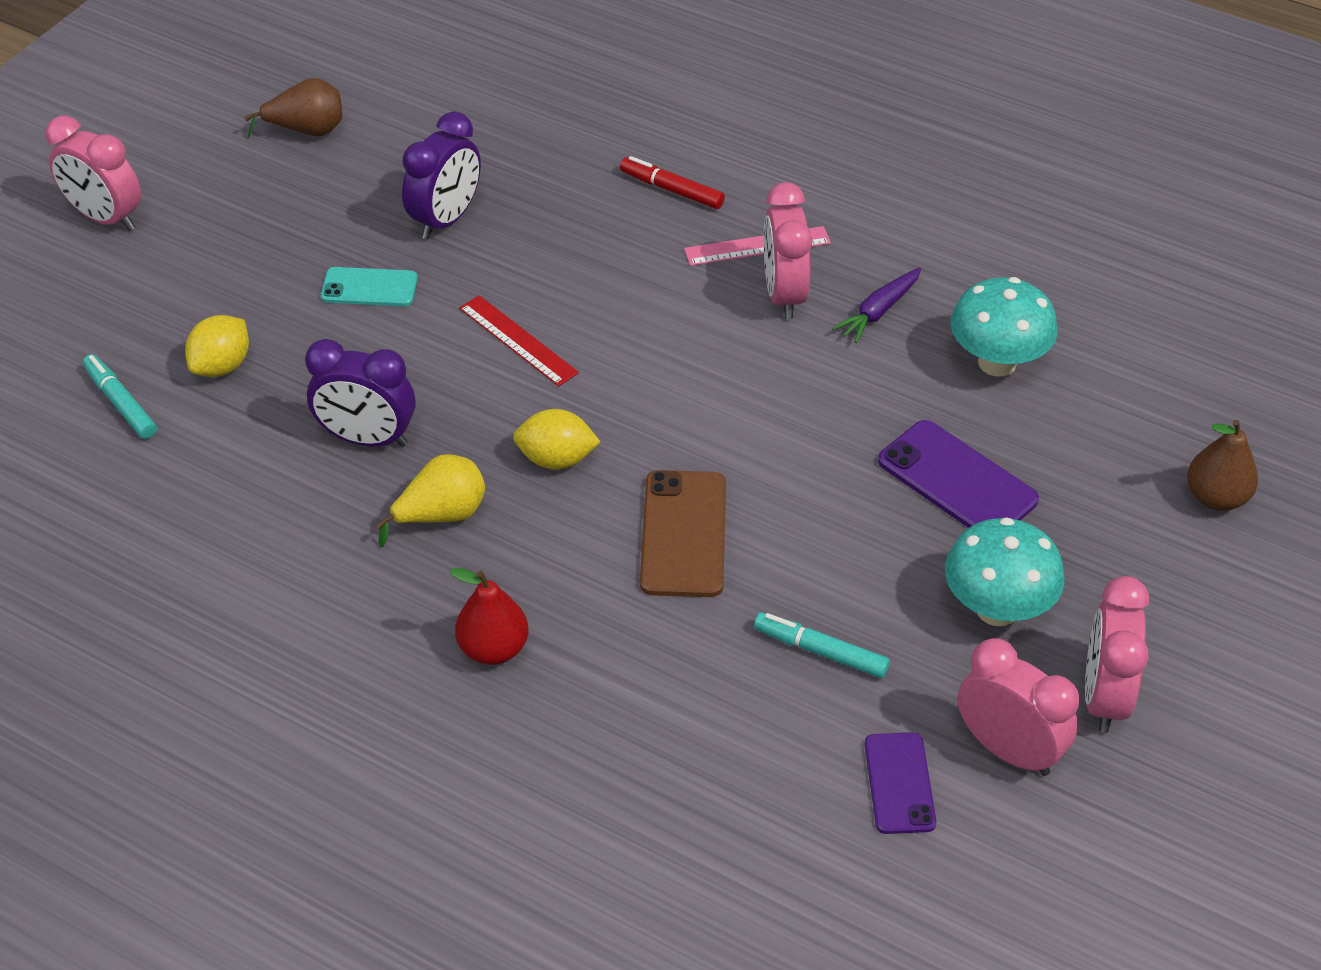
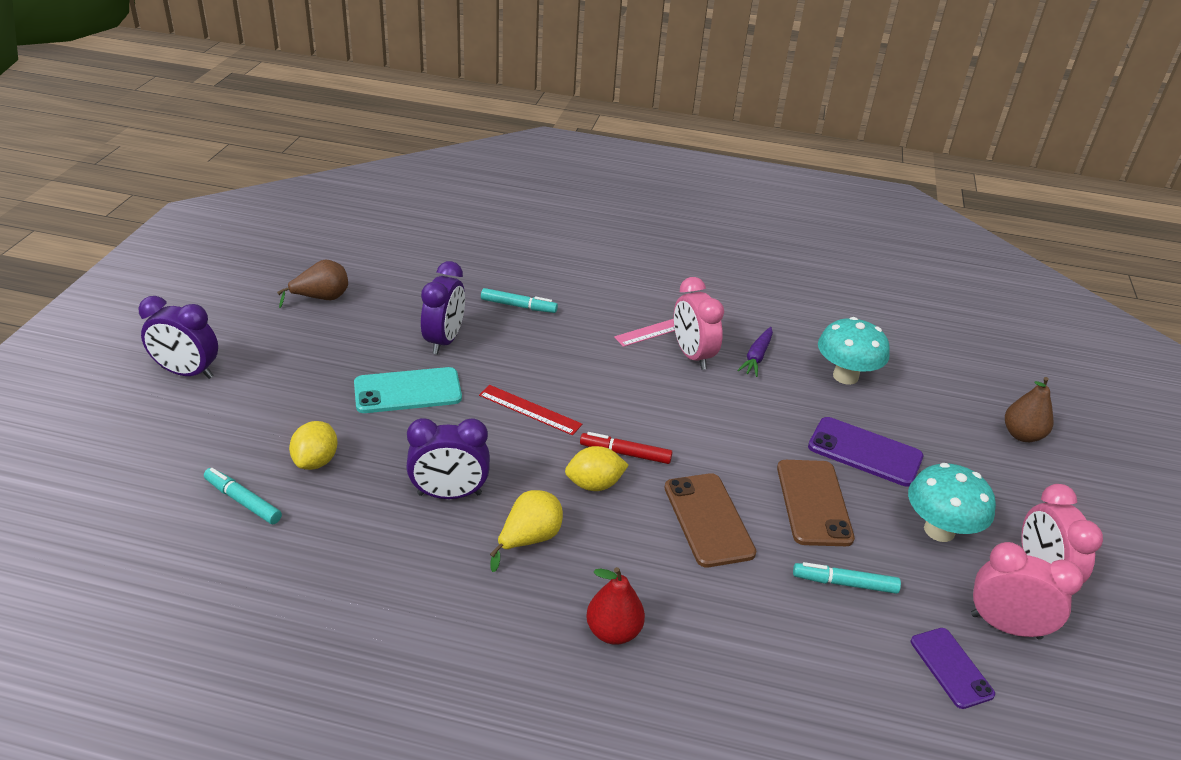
camera: 20 degrees left, 10 degrees down
pink clock [45,116,141,231] -> purple clock [138,296,218,379]
turquoise phone [321,267,418,306] -> turquoise phone [354,367,462,413], size x1.53
red marker [620,156,725,209] -> red marker moved to [580,432,672,464]
none -> turquoise marker [481,288,558,313]
none -> brown phone [777,460,855,546]

